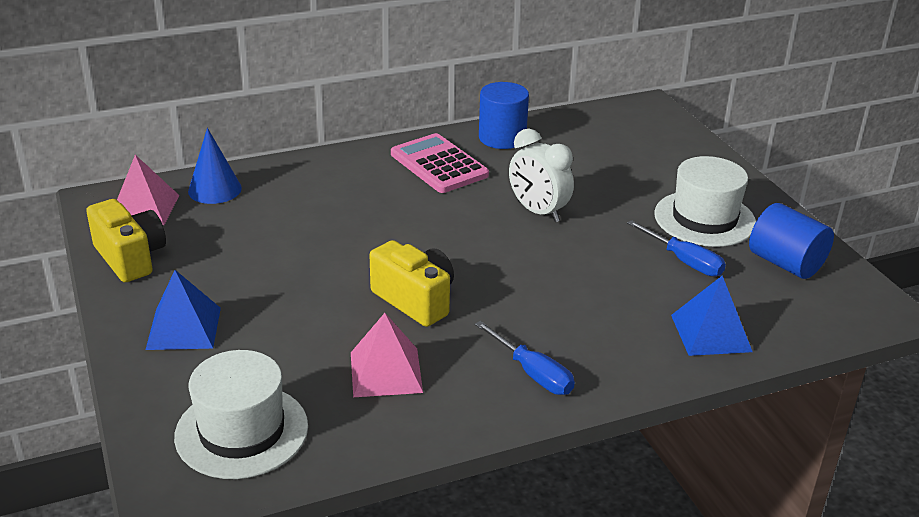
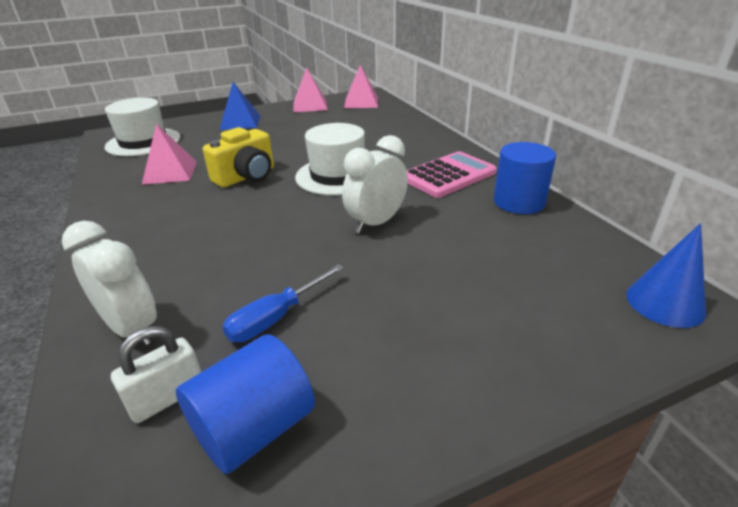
camera: 90 degrees right, 0 degrees up
yellow camera [86,199,166,282] -> pink pyramid [293,67,328,112]
blue cone [188,128,242,204] -> blue cone moved to [626,223,706,328]
blue screwdriver [475,321,575,395] -> none
white hat [654,156,756,247] -> white hat moved to [295,123,365,195]
blue pyramid [671,276,753,356] -> white clock [62,221,157,345]
none -> white padlock [111,326,201,423]

